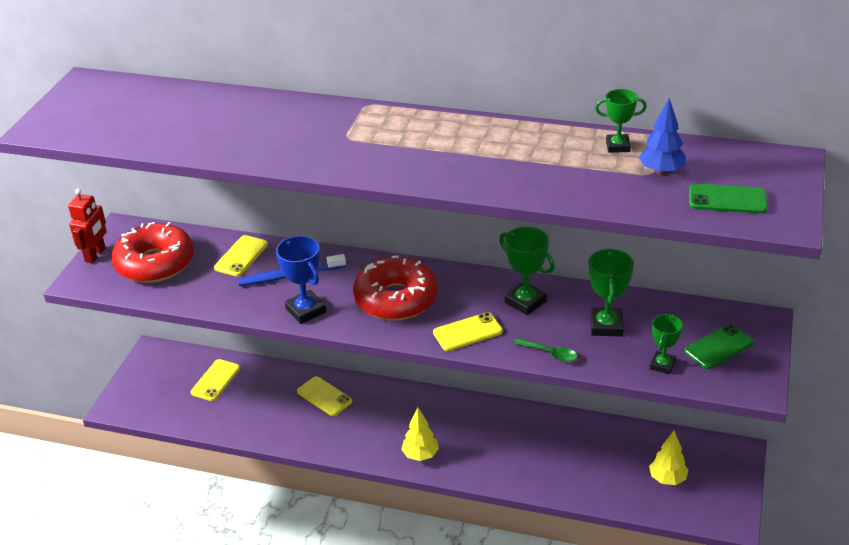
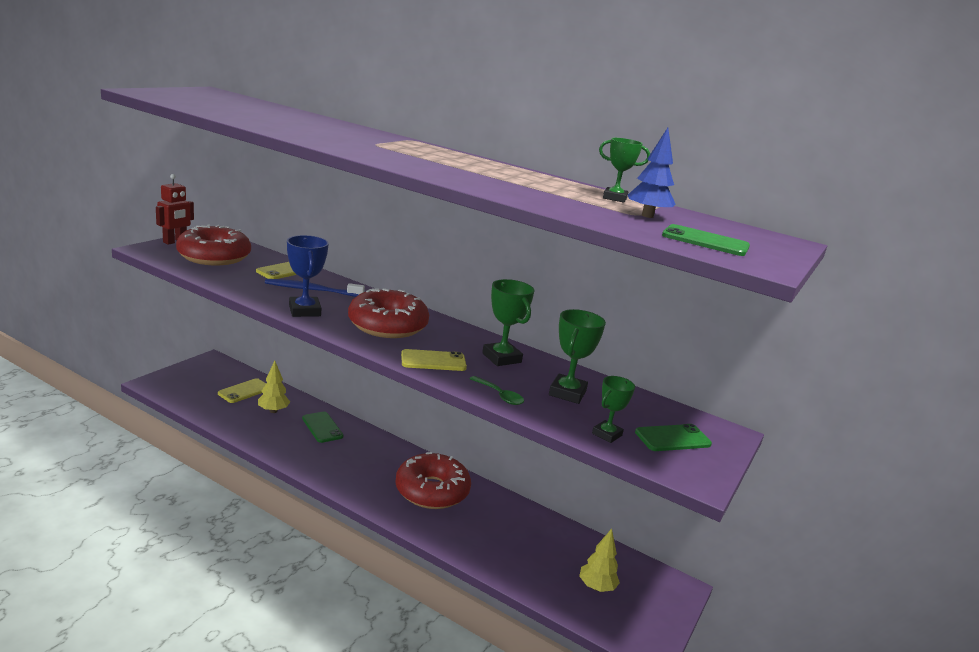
camera: 10 degrees right, 15 degrees down
yellow phone [297,376,352,416] -> green phone [302,412,344,443]
yellow tree [401,407,439,461] -> yellow tree moved to [258,361,290,413]
none -> red donut [395,452,471,509]

